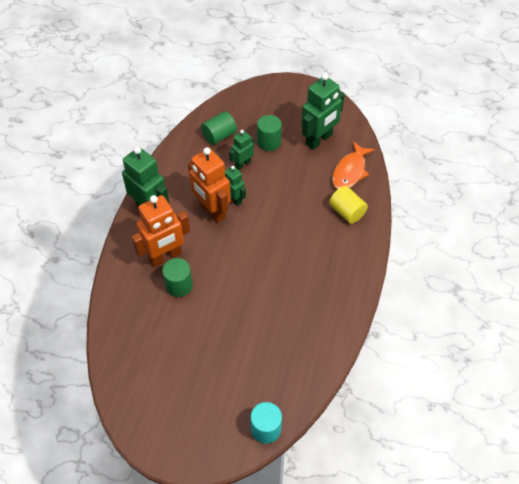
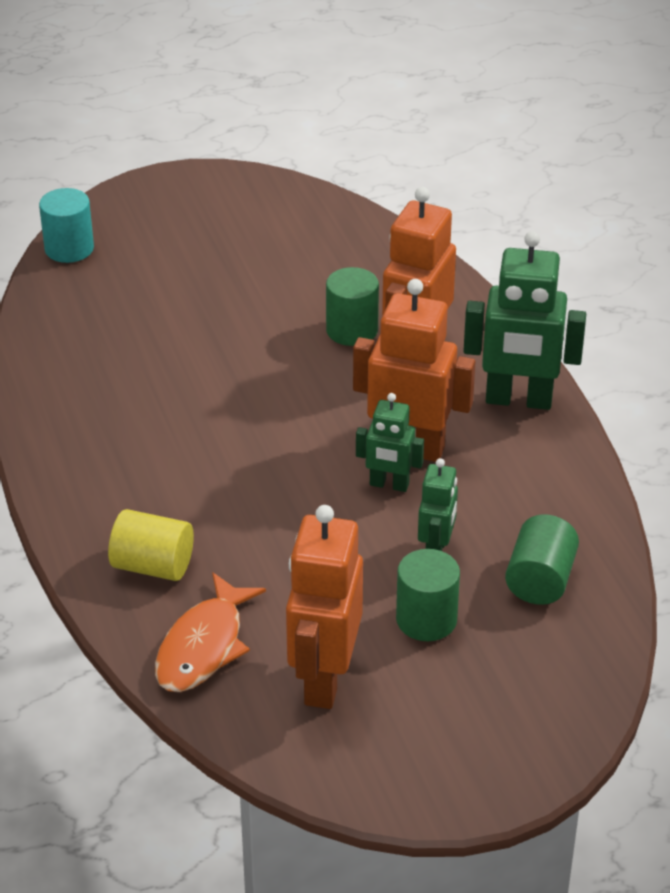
camera: 145 degrees right, 15 degrees down
green robot [301,73,344,150] -> orange robot [286,505,363,709]
orange fish [332,141,375,189] -> orange fish turned 150 degrees counterclockwise [155,572,266,692]

